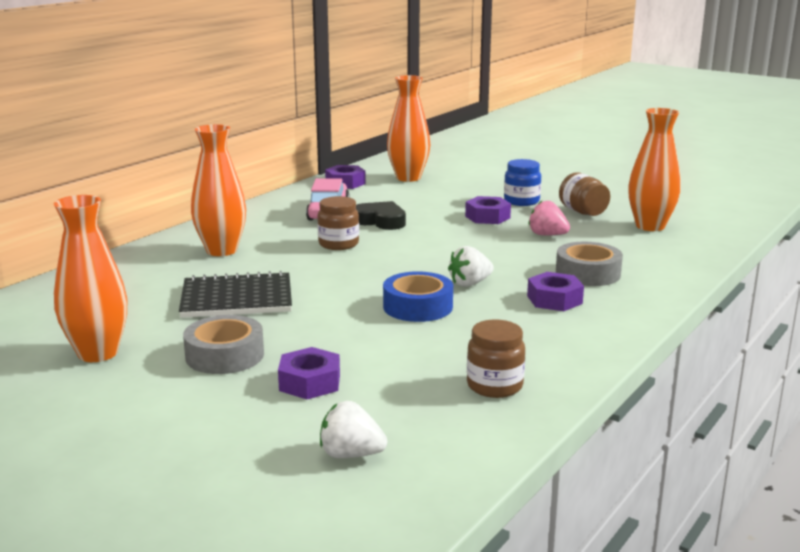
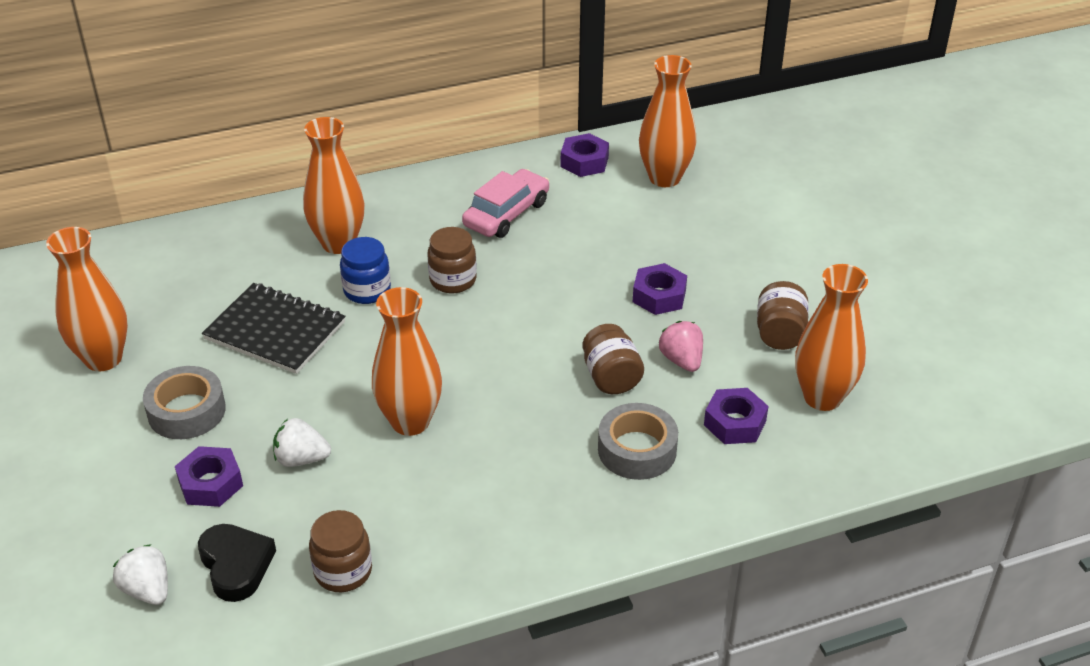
camera: 35 degrees right, 20 degrees up
black heart [356,201,406,230] -> black heart moved to [198,524,276,602]
blue tape [383,271,453,322] -> orange vase [372,287,442,436]
white strawberry [448,246,494,287] -> white strawberry moved to [273,418,331,467]
blue jar [504,159,541,206] -> blue jar moved to [340,237,391,304]
purple nut [527,272,584,311] -> purple nut moved to [704,388,769,444]
none -> brown jar [583,324,644,394]

